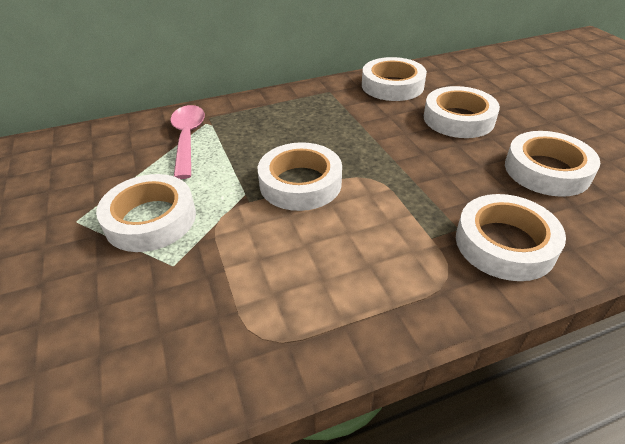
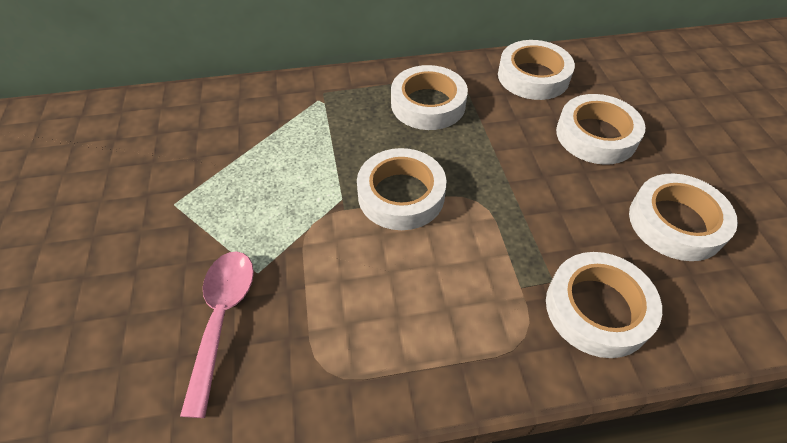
camera: 10 degrees right, 10 degrees up
white tape [96,174,196,252] -> white tape moved to [391,65,468,130]
pink spoon [171,105,205,179] -> pink spoon moved to [180,251,254,418]

